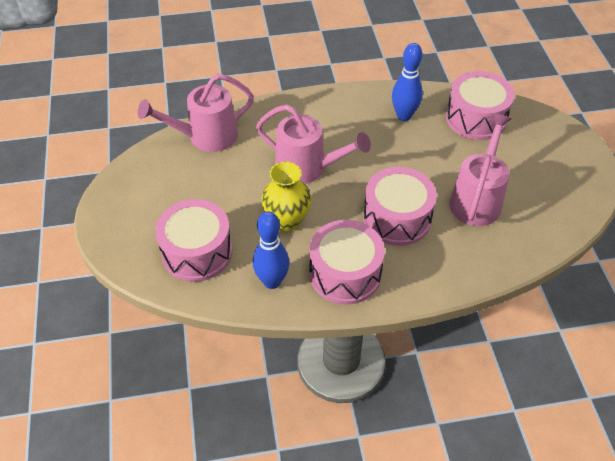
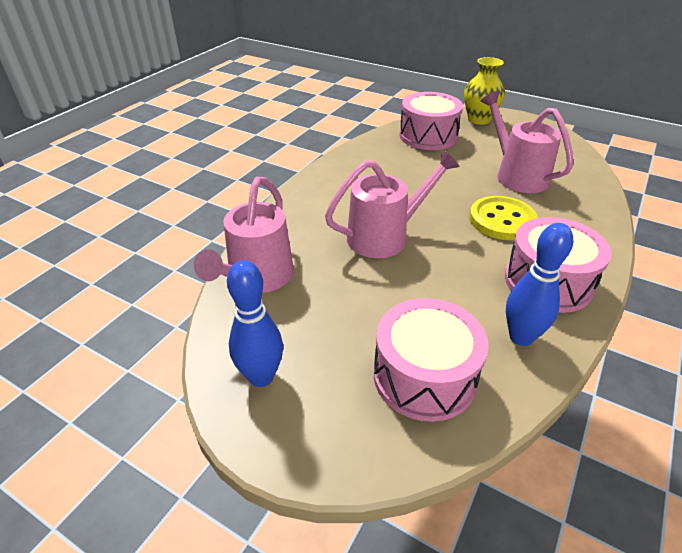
camera: 50 degrees left, 10 degrees down
yellow vase [261,161,311,232] -> yellow vase moved to [464,57,505,125]
pink drum [363,167,437,246] -> yellow button [469,196,538,240]
blue bowling pin [392,43,423,121] -> blue bowling pin moved to [227,260,283,387]

